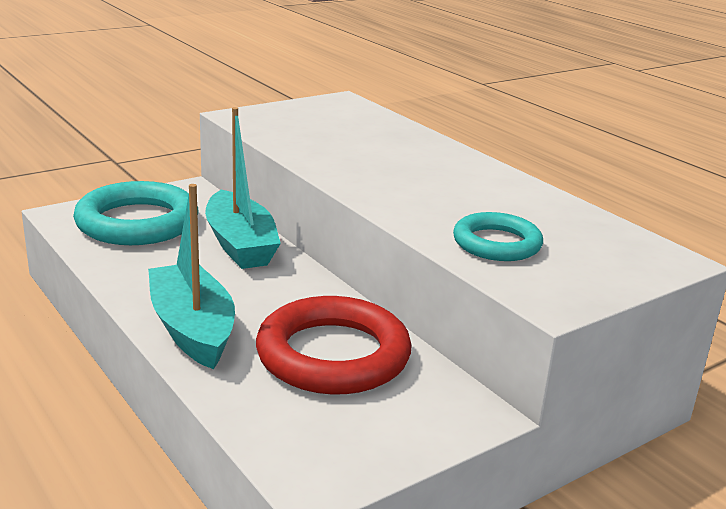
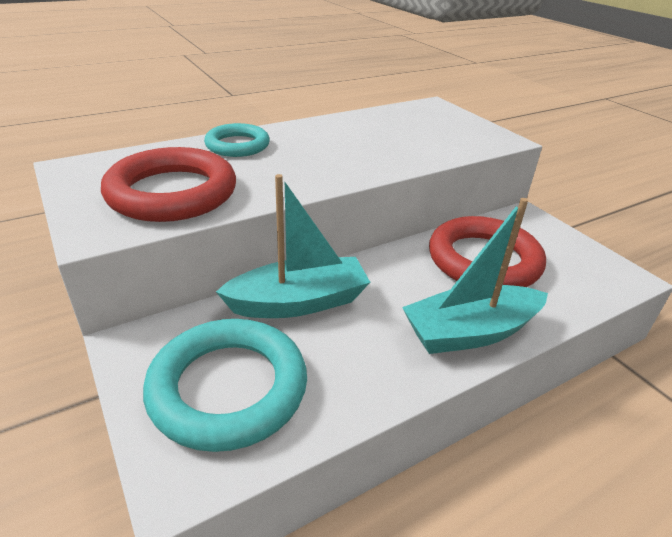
camera: 85 degrees left, 10 degrees up
turquoise ring [453,212,543,261] -> turquoise ring moved to [204,123,270,157]
none -> red ring [101,147,236,222]

